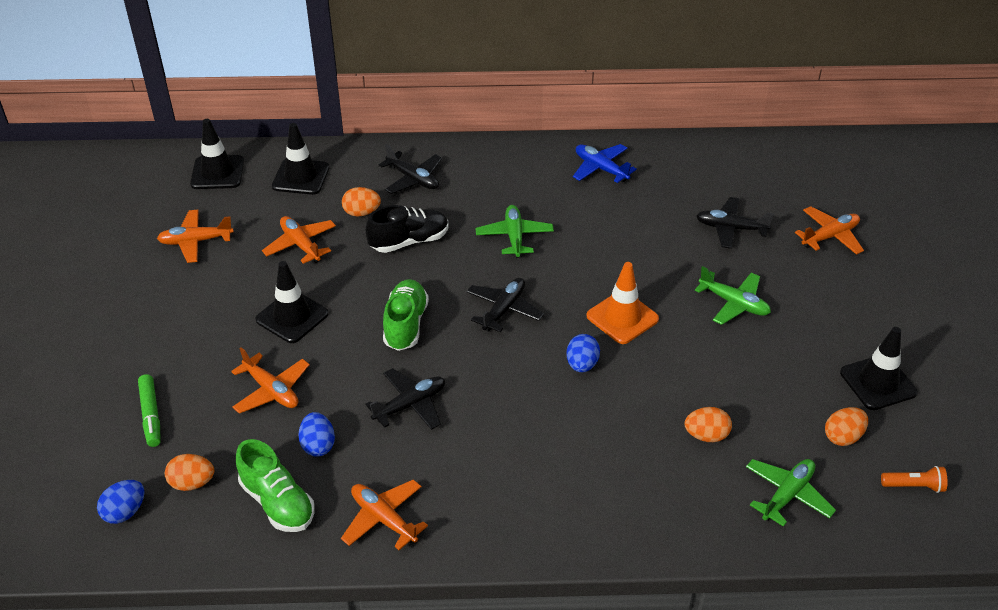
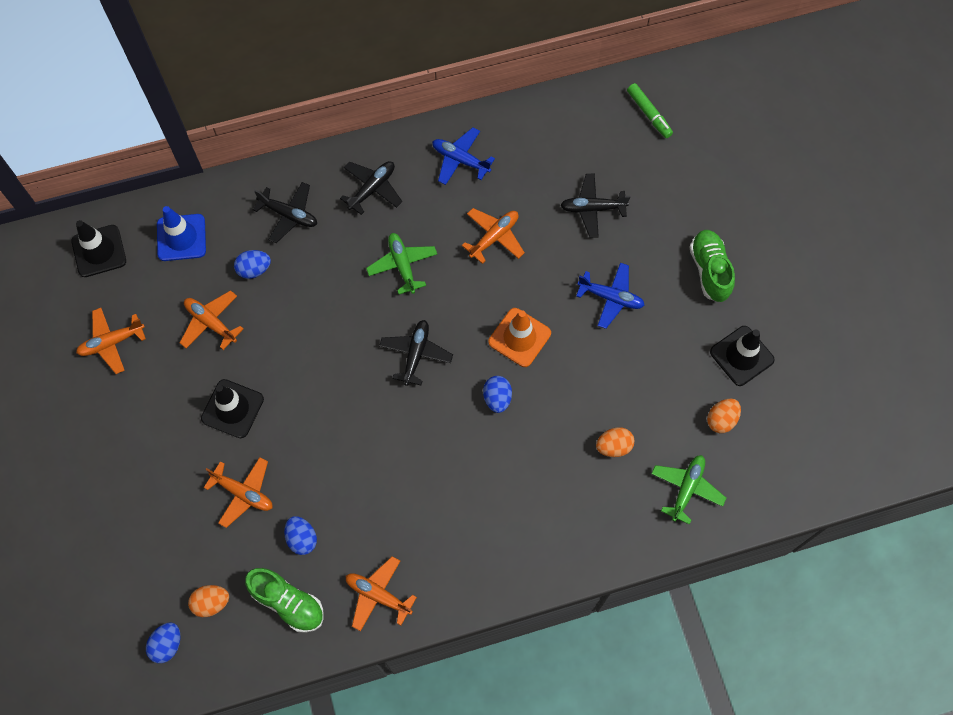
camera: 15 degrees left, 25 degrees up
green marker [138,374,161,447] -> green marker moved to [627,83,673,138]
black traffic cone [272,123,330,195] -> blue traffic cone [157,206,206,261]
orange egg [342,187,381,217] -> blue egg [234,250,271,279]
black shoe [365,205,448,253] -> none
black plane [366,368,445,430] -> black plane moved to [340,161,402,215]
green shoe [383,279,429,351] -> green shoe moved to [689,230,735,302]
green plane [695,266,771,325] -> blue plane [576,263,645,329]
orange plane [795,206,864,255] -> orange plane moved to [462,208,525,264]
orange flashlight [881,466,948,493] -> none

